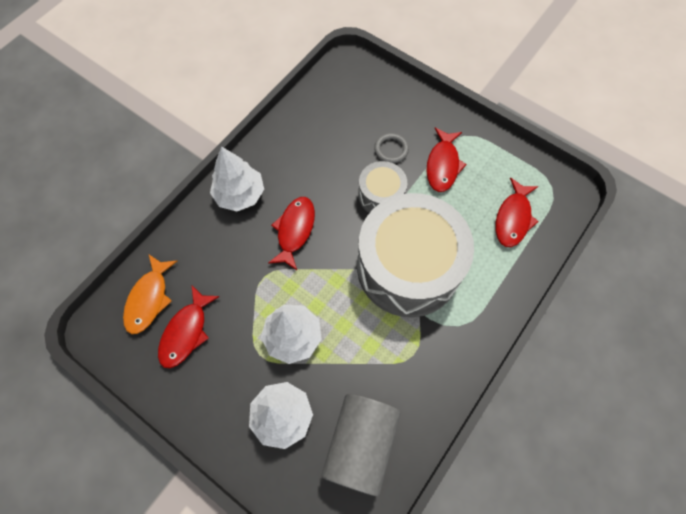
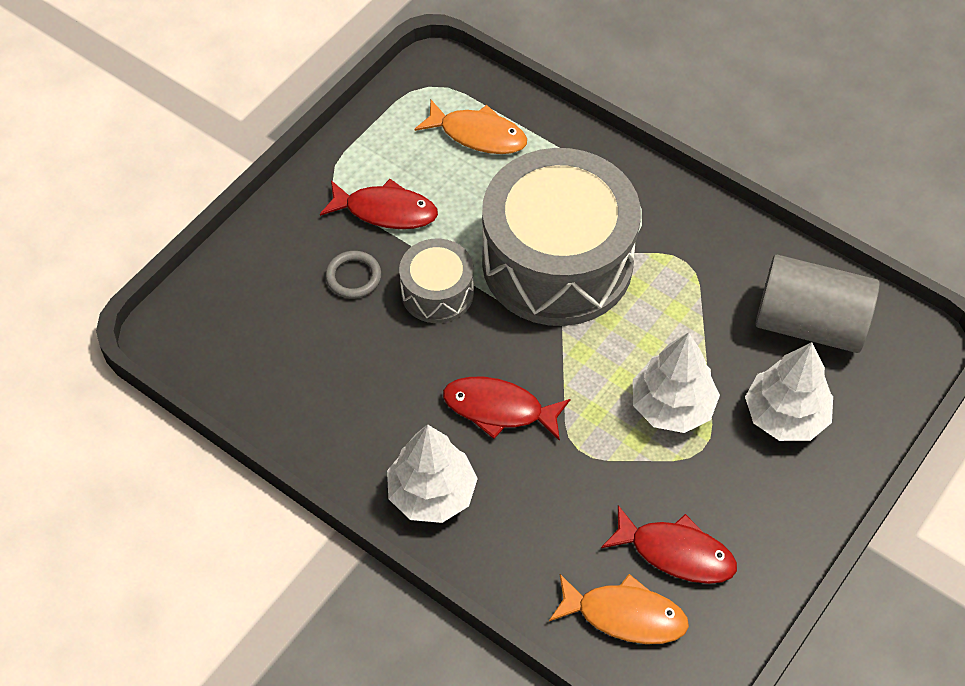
camera: 90 degrees left, 10 degrees down
red fish [495,177,539,247] -> orange fish [415,100,527,154]

